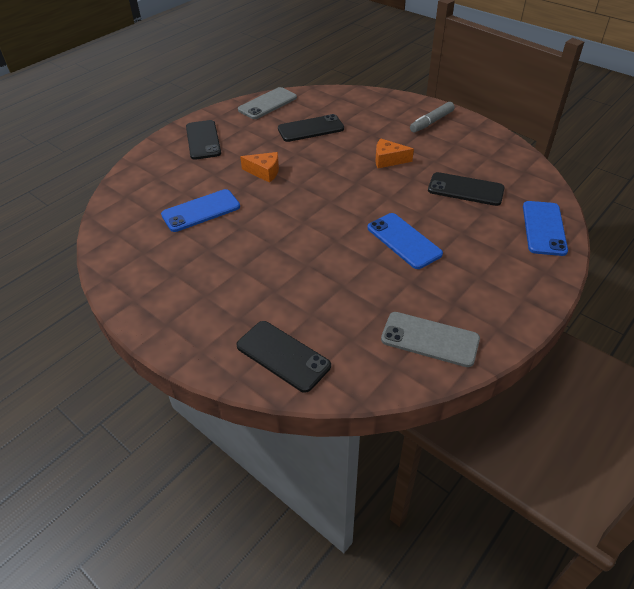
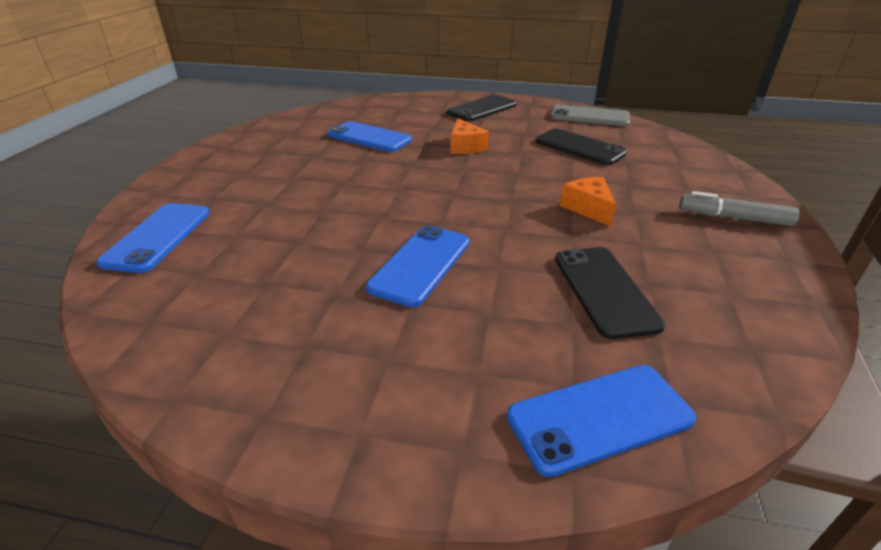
camera: 60 degrees right, 10 degrees down
black phone [236,321,331,393] -> blue phone [96,203,210,273]
grey phone [381,312,480,367] -> none

